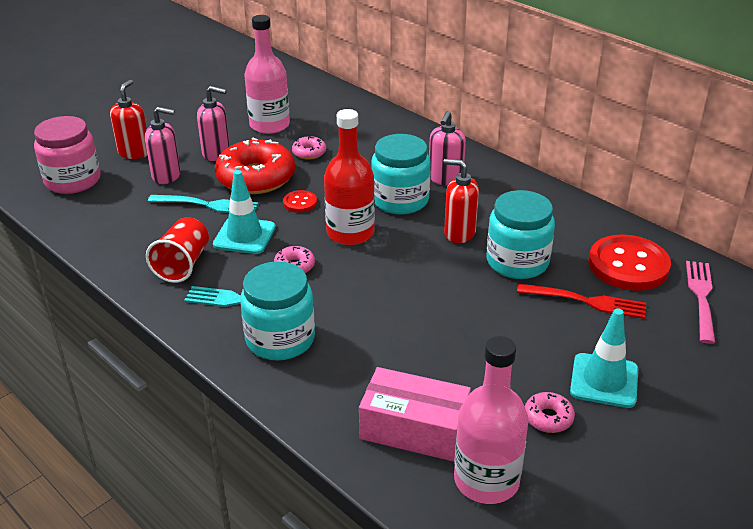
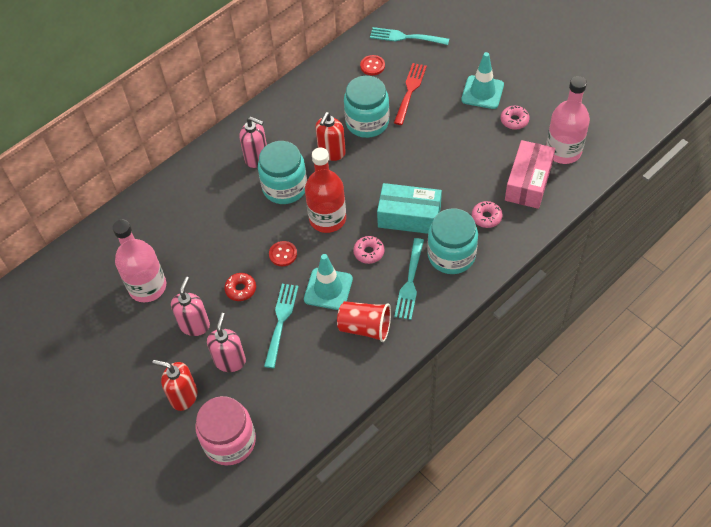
camera: 85 degrees left, 20 degrees up
red donut [215,138,295,194] -> red donut [224,273,256,301], size x0.45
pink donut [292,136,326,160] -> pink donut moved to [472,201,503,228]
red button [588,234,671,291] -> red button [360,55,385,75], size x0.47
pink fork [686,261,715,344] -> turquoise fork [370,27,449,45]
none -> turquoise box [377,183,442,234]

